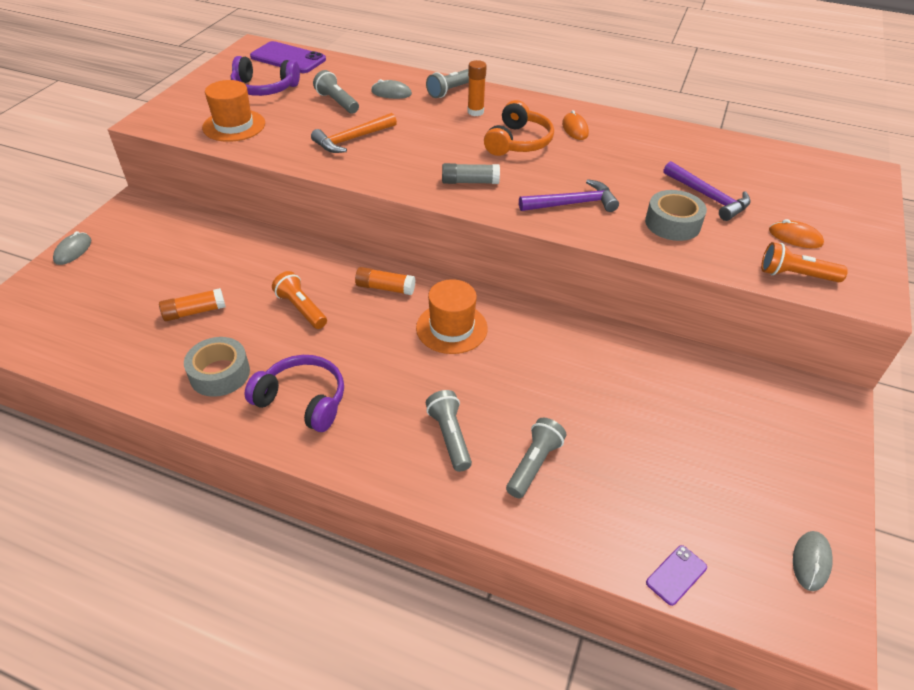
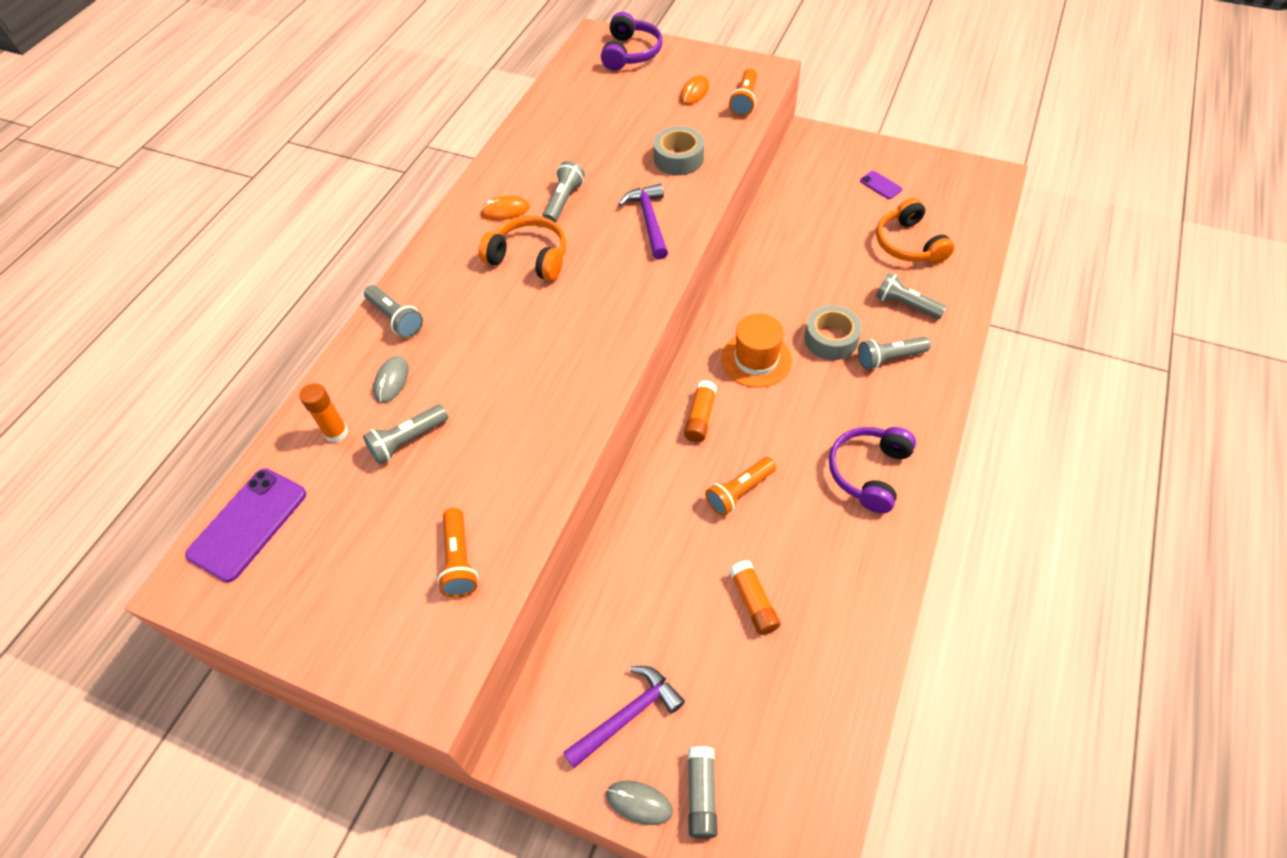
camera: 85 degrees left, 10 degrees up
grey tape [184,337,250,397] -> grey tape moved to [804,305,862,360]
orange hat [202,80,265,142] -> orange flashlight [437,508,478,597]
purple headphones [231,56,300,96] -> purple headphones moved to [601,12,662,71]
orange hammer [311,113,397,153] -> none
grey glue stick [442,163,500,184] -> grey glue stick moved to [688,746,718,839]
orange glue stick [468,60,487,116] -> orange glue stick moved to [300,383,348,443]
purple phone [646,545,707,606] -> purple phone moved to [860,171,903,199]
purple hammer [664,161,751,221] -> purple hammer moved to [563,666,685,768]
grey mouse [793,531,833,591] -> none
none -> grey flashlight [542,161,585,223]
none -> orange headphones [876,198,955,264]

